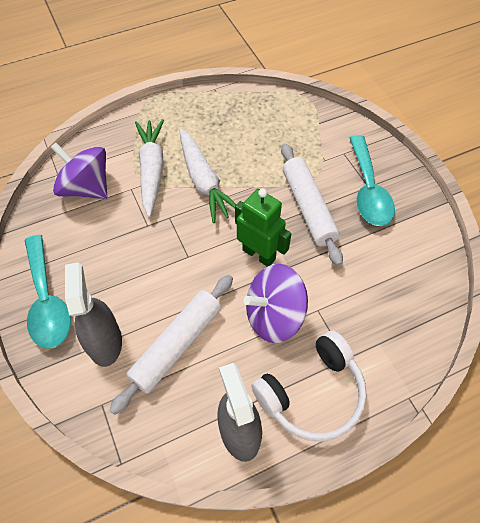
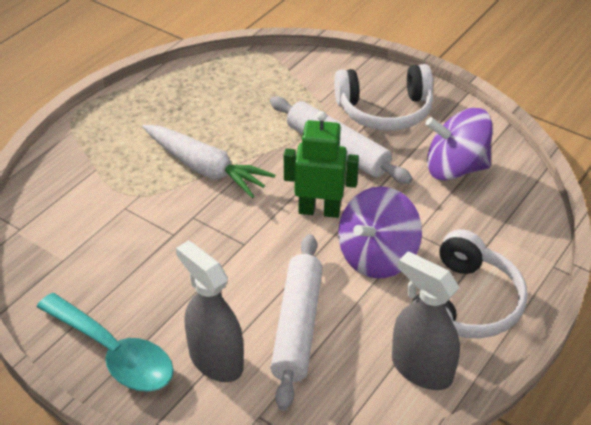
camera: 30 degrees left, 15 degrees down
purple spinning top [50,142,107,199] -> purple spinning top moved to [426,108,493,181]
white carrot [135,119,164,217] -> none
turquoise spoon [349,135,395,226] -> white headphones [334,64,433,131]

